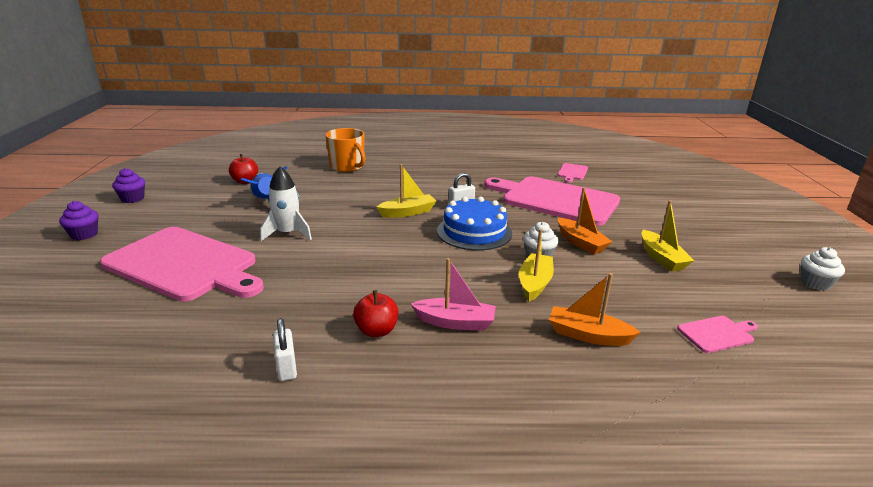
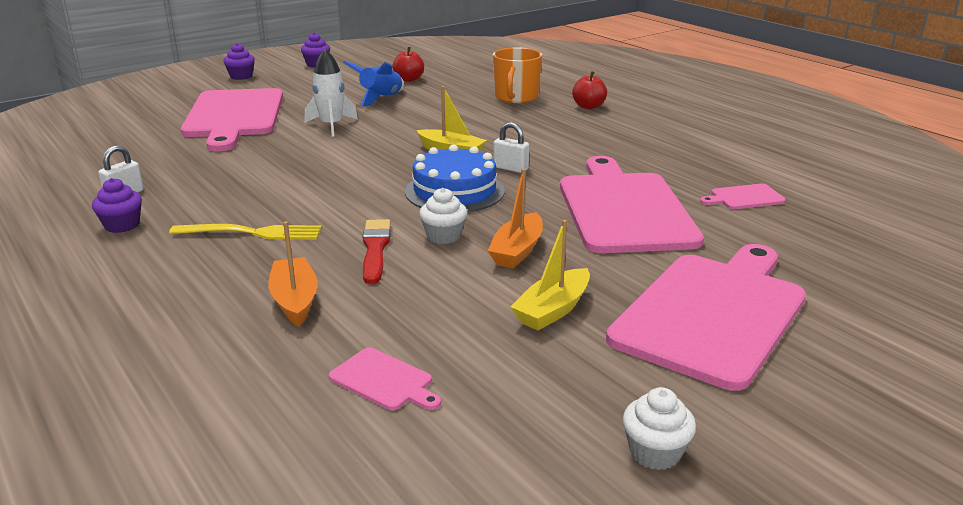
camera: 55 degrees right, 0 degrees up
red apple [353,290,398,337] -> red apple moved to [572,71,607,109]
pink boat [411,258,496,331] -> yellow fork [169,224,322,240]
yellow boat [519,229,554,302] -> red brush [363,219,391,284]
none -> purple cupcake [92,178,142,233]
none -> pink cutting board [606,244,806,391]

